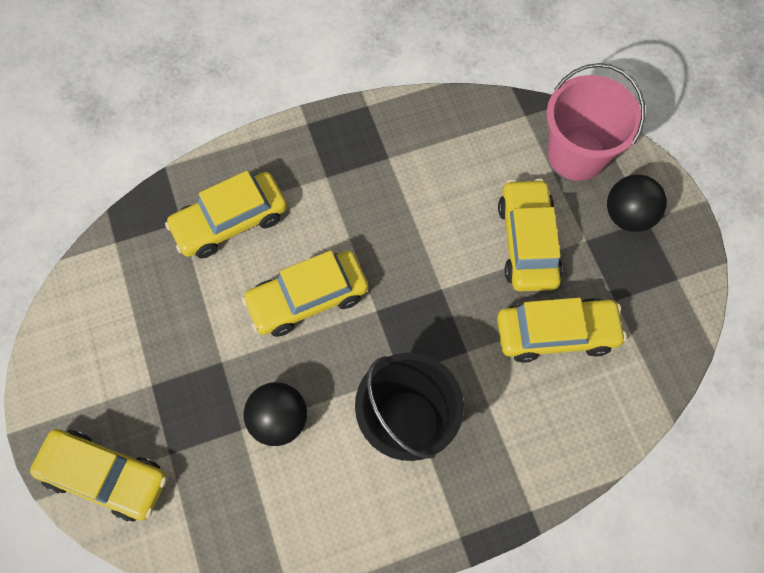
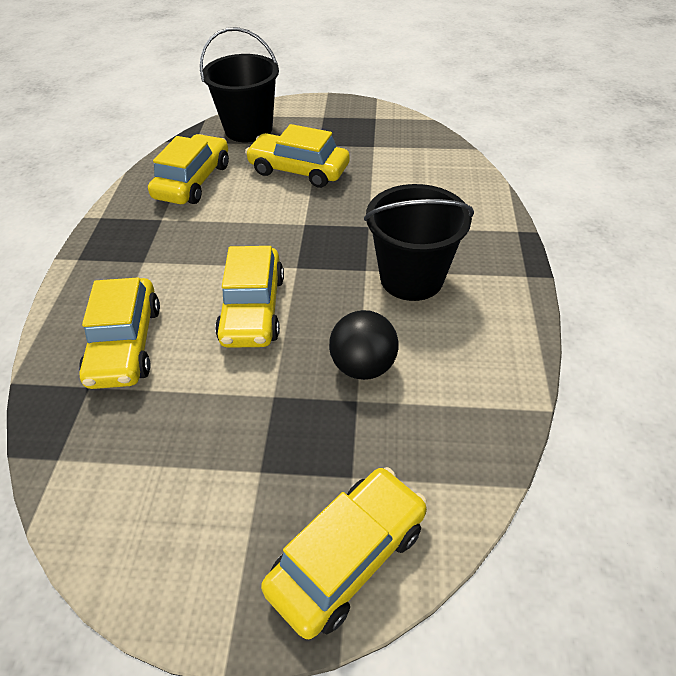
camera: 65 degrees left, 20 degrees down
yellow car [497,297,627,363] -> yellow car moved to [148,134,229,204]
pink bucket [547,63,645,181] -> black bucket [200,27,279,142]
black ball [607,175,667,232] -> none

